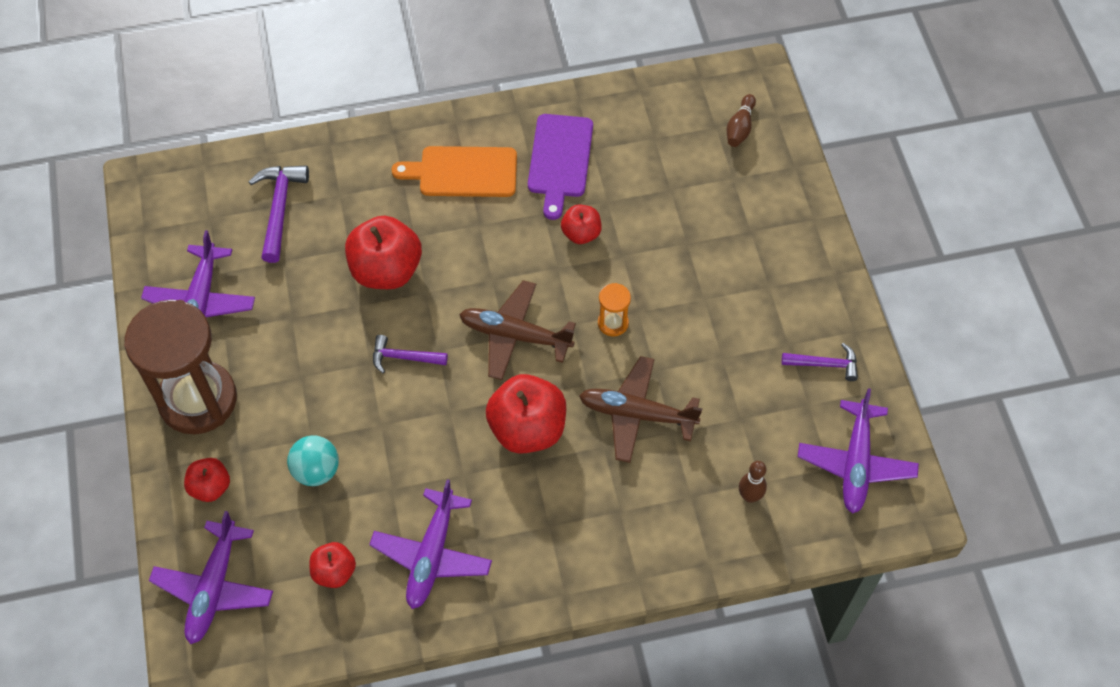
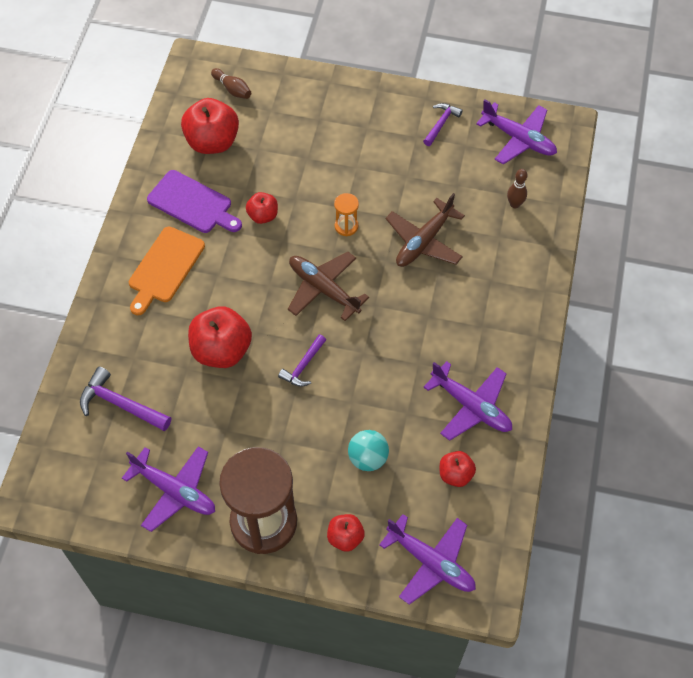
camera: 65 degrees left, 0 degrees up
brown plane [459,280,576,380] -> brown plane turned 90 degrees clockwise [288,252,369,321]
red apple [486,374,566,454] -> red apple moved to [181,98,239,154]

